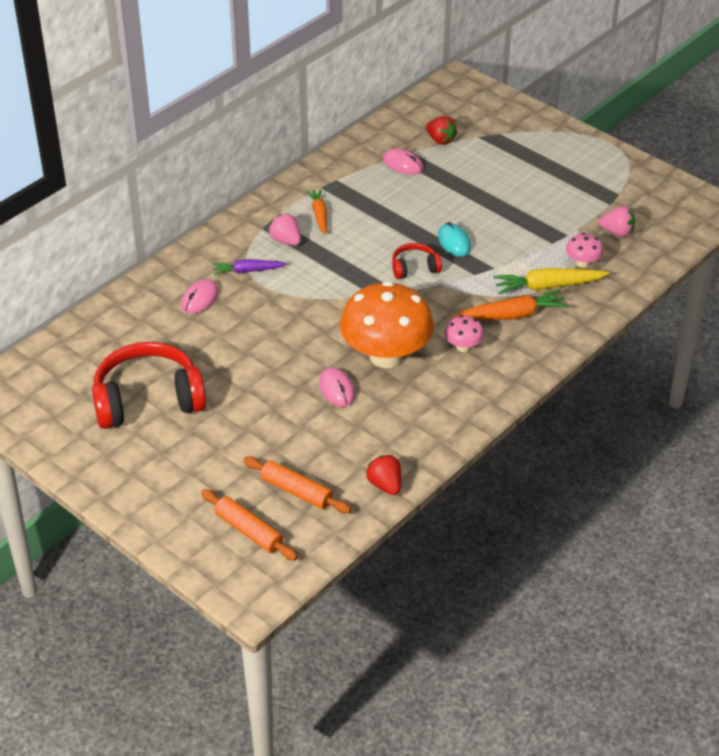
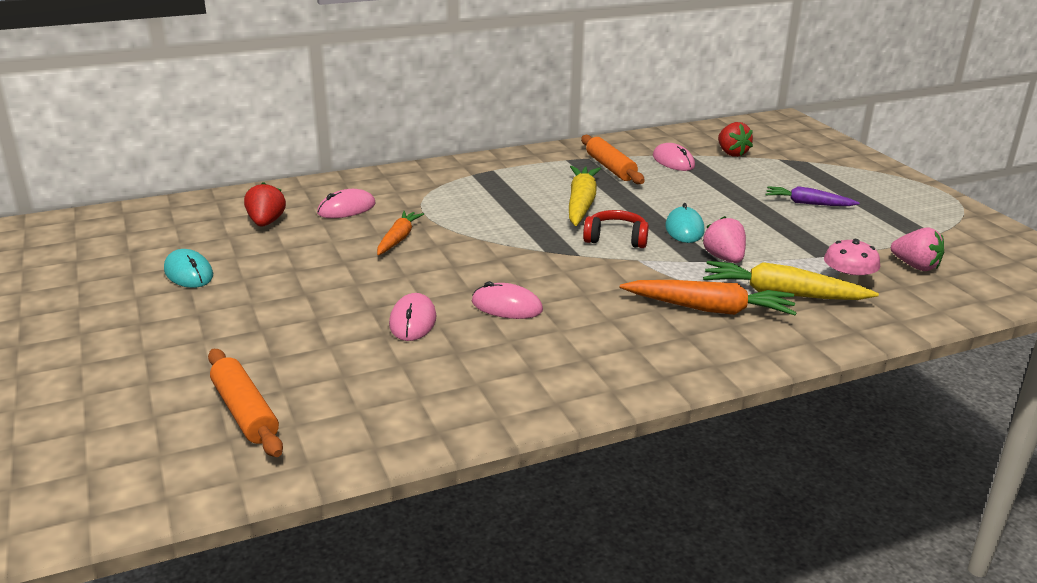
camera: 25 degrees right, 15 degrees down
red headphones [92,342,206,429] -> turquoise mouse [164,249,213,288]
orange rolling pin [201,489,298,561] -> orange rolling pin moved to [581,135,645,184]
purple carrot [213,259,287,275] -> purple carrot moved to [766,186,860,206]
pink strawberry [268,213,301,246] -> pink strawberry moved to [703,216,746,263]
orange carrot [306,189,327,235] -> orange carrot moved to [377,211,424,255]
orange mushroom [340,281,434,368] -> pink mouse [472,281,543,319]
red strawberry [366,455,401,495] -> red strawberry moved to [244,182,286,227]
pink mushroom [444,315,484,352] -> none
none -> yellow carrot [569,166,601,226]

